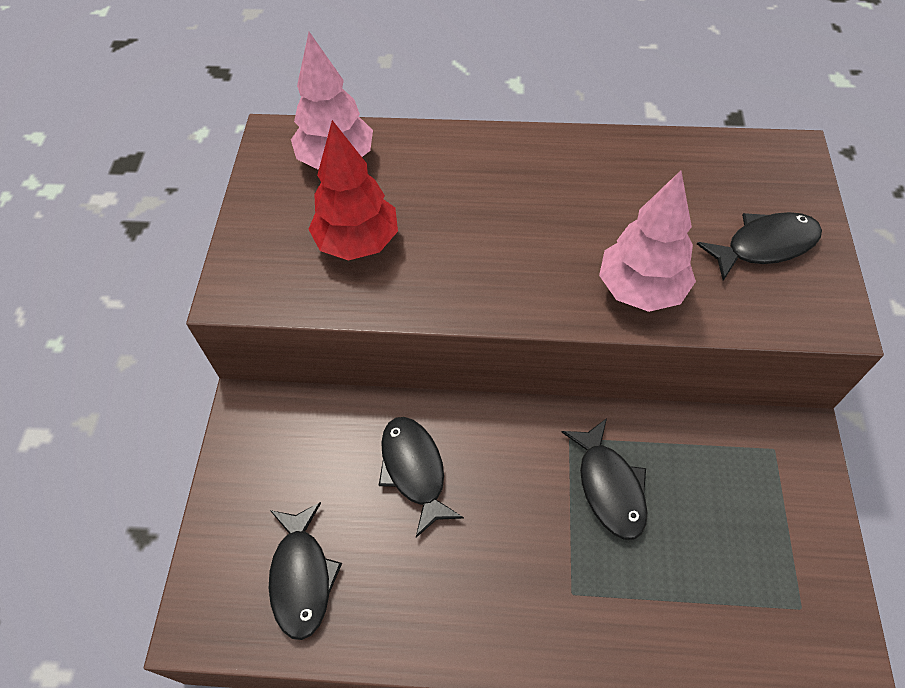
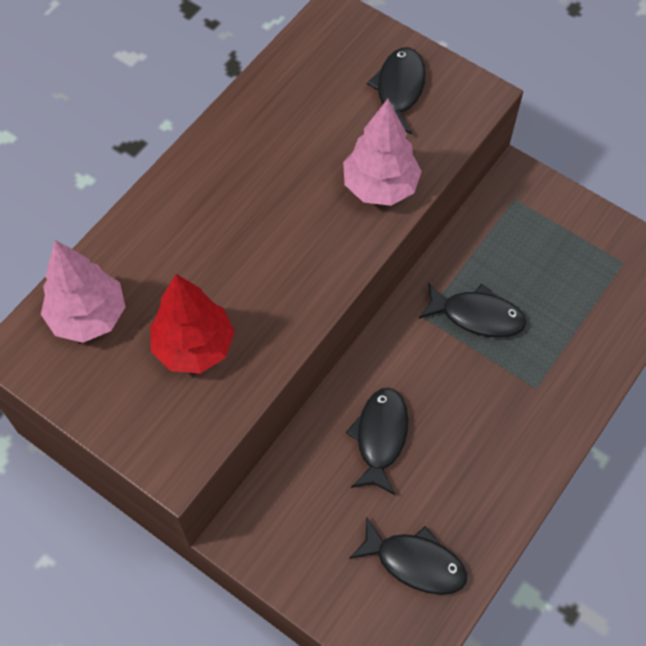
camera: 60 degrees left, 5 degrees up
black fish [379,417,464,538] -> black fish turned 90 degrees clockwise [346,388,408,495]

